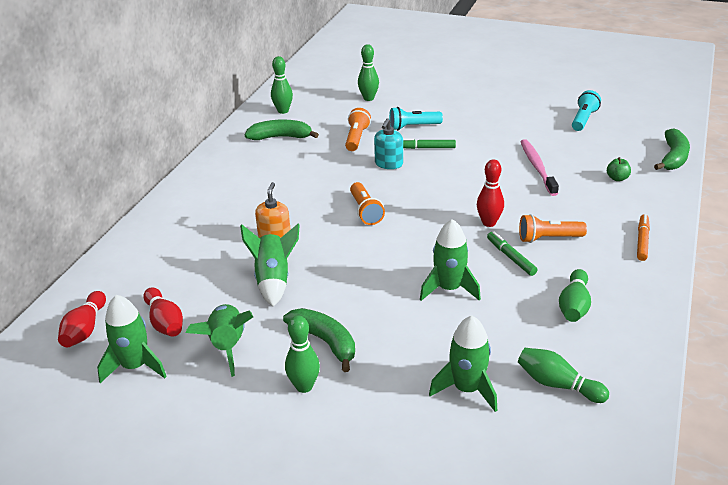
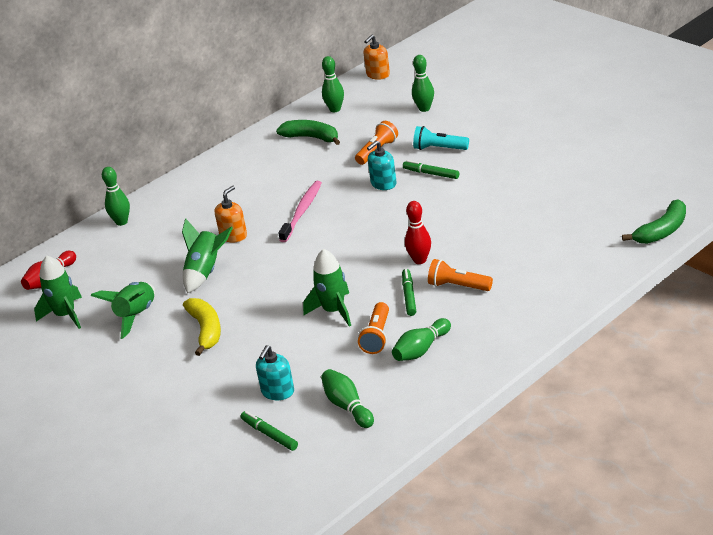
camera: 30 degrees right, 0 degrees up
red bowling pin [143,287,183,337] -> none
green banana [283,308,355,372] -> yellow banana [183,298,221,356]
green bowling pin [285,315,320,393] -> green bowling pin moved to [102,167,130,226]
orange flashlight [350,182,385,225] -> orange flashlight moved to [358,302,389,354]
green rocket [429,316,497,412] -> turquoise soap dispenser [256,345,294,400]
pink toothbrush [521,139,559,196] -> pink toothbrush moved to [278,181,322,242]
turquoise flashlight [572,90,601,131] -> none
green apple [607,157,631,181] -> none
orange marker [637,214,650,261] -> none
none -> green marker [240,411,298,451]
none -> orange soap dispenser [364,35,390,80]

